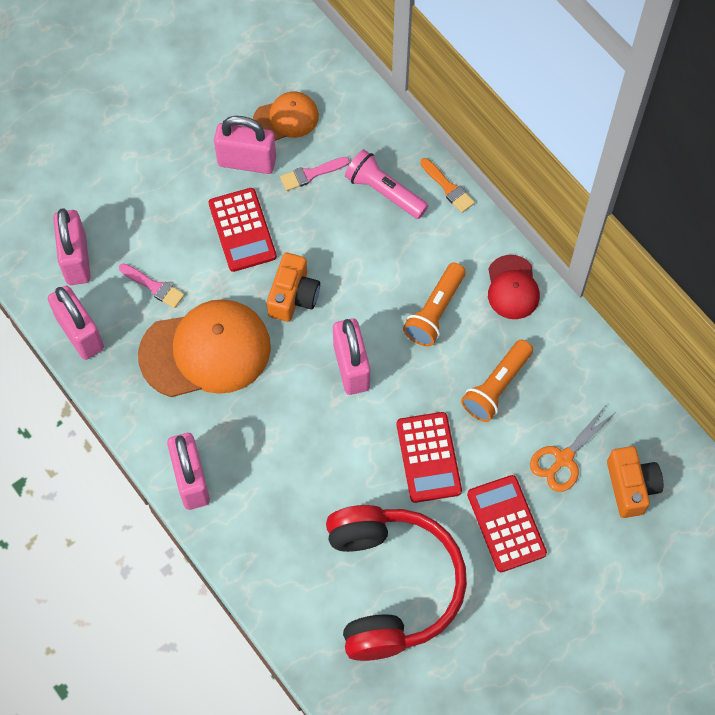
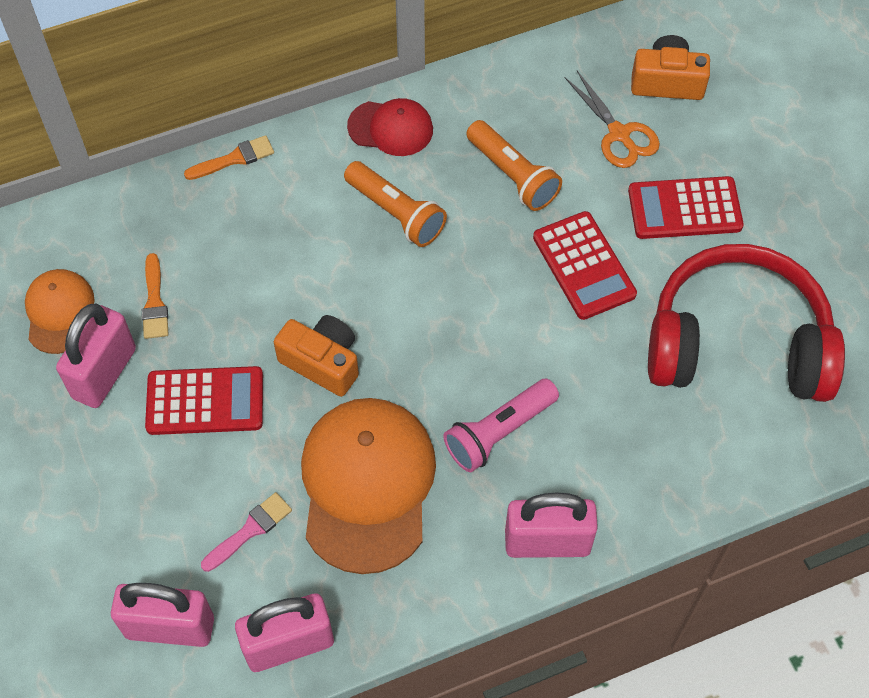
camera: 75 degrees left, 5 degrees down
pink brush [280,157,350,191] -> orange brush [142,253,168,339]
pink padlock [333,318,370,395] -> none
pink flashlight [345,149,428,219] -> pink flashlight moved to [443,379,559,472]
red calculator [397,412,462,503] -> red calculator turned 60 degrees clockwise [533,211,637,320]

